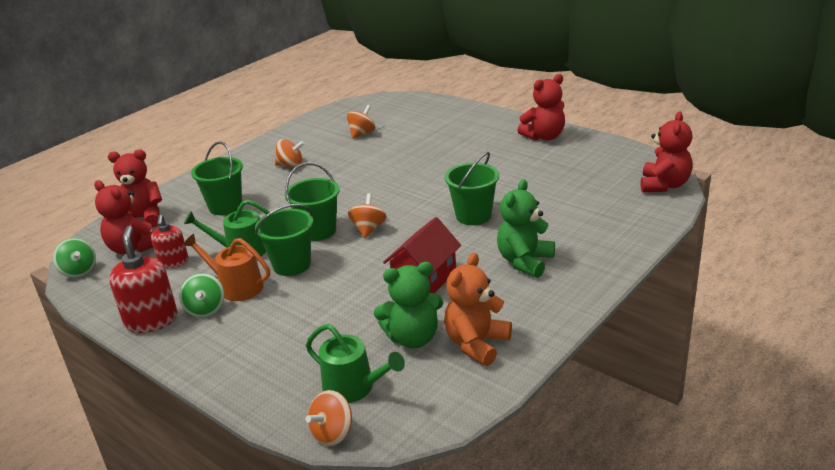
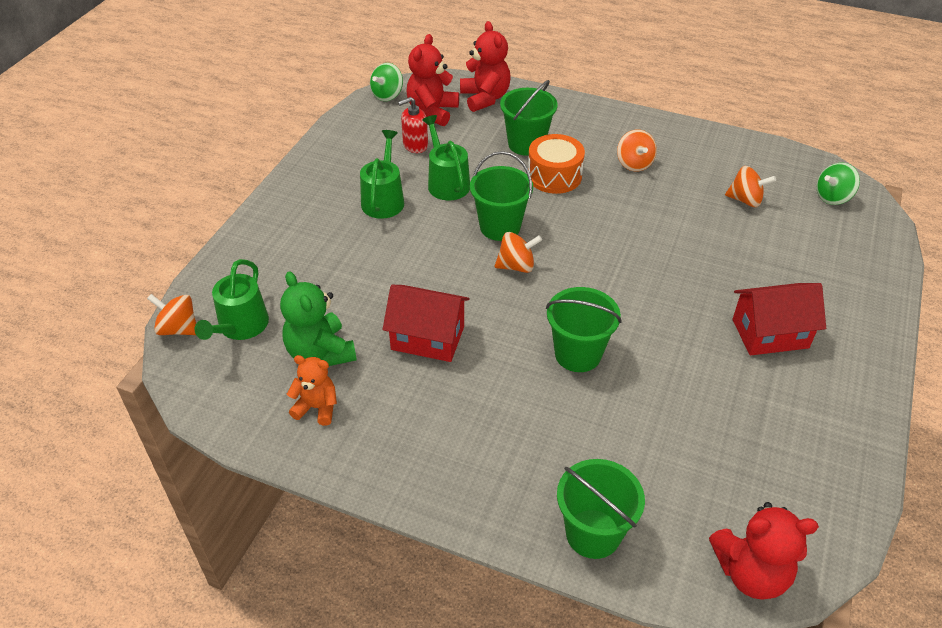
camera: 70 degrees right, 15 degrees up
red soap dispenser [109,226,178,333] -> none
green spinning top [179,273,225,318] -> green spinning top moved to [817,163,860,205]
orange watering can [183,234,270,301] -> green watering can [360,130,404,219]
green bucket [255,204,313,276] -> green bucket moved to [557,459,645,559]
orange teddy bear [444,253,512,366] -> orange teddy bear [287,355,337,426], size x0.65
green teddy bear [497,179,555,278] -> none
red teddy bear [517,74,565,141] -> none
none -> orange drum [528,134,585,194]
none -> red house [732,283,826,355]

